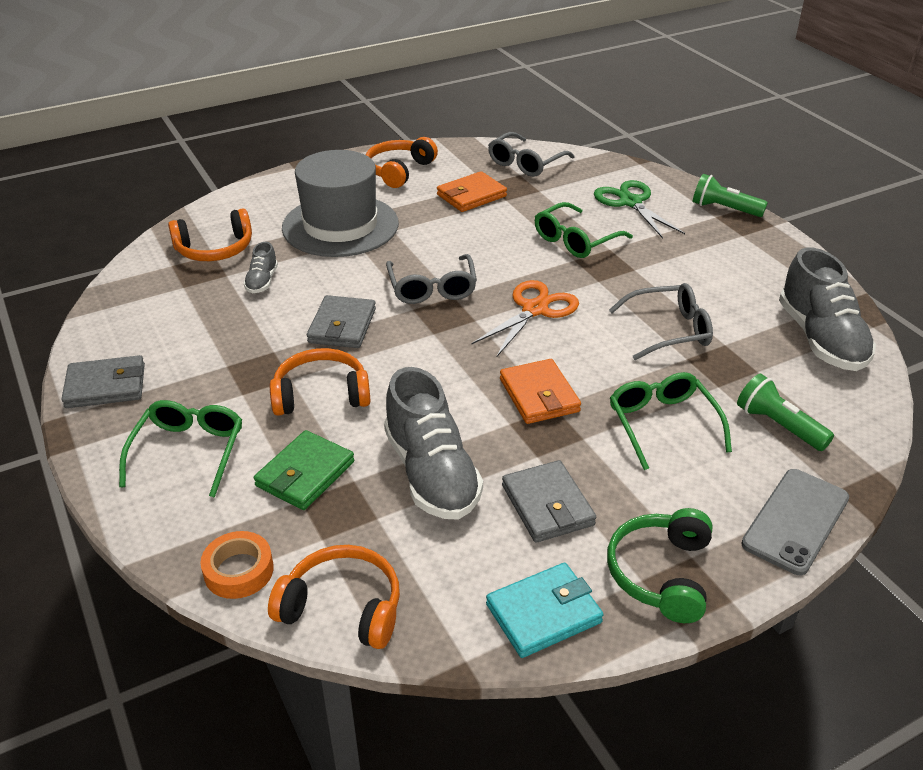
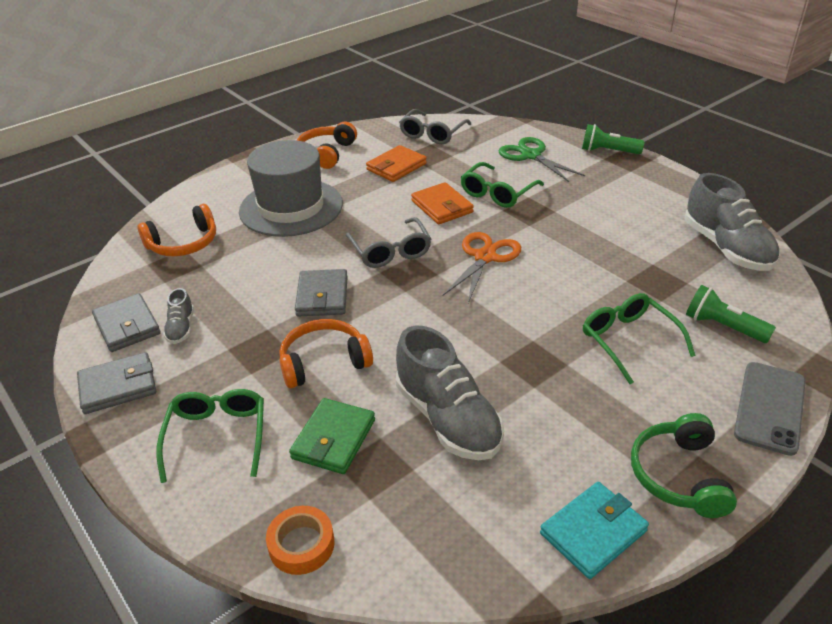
camera: 10 degrees left, 0 degrees up
grey shoe [244,242,278,293] -> grey shoe moved to [163,288,194,344]
orange headphones [268,545,400,649] -> none
orange wallet [500,359,581,424] -> orange wallet moved to [411,182,474,224]
grey wallet [502,460,596,543] -> grey wallet moved to [92,293,161,352]
grey glasses [609,283,713,360] -> none

